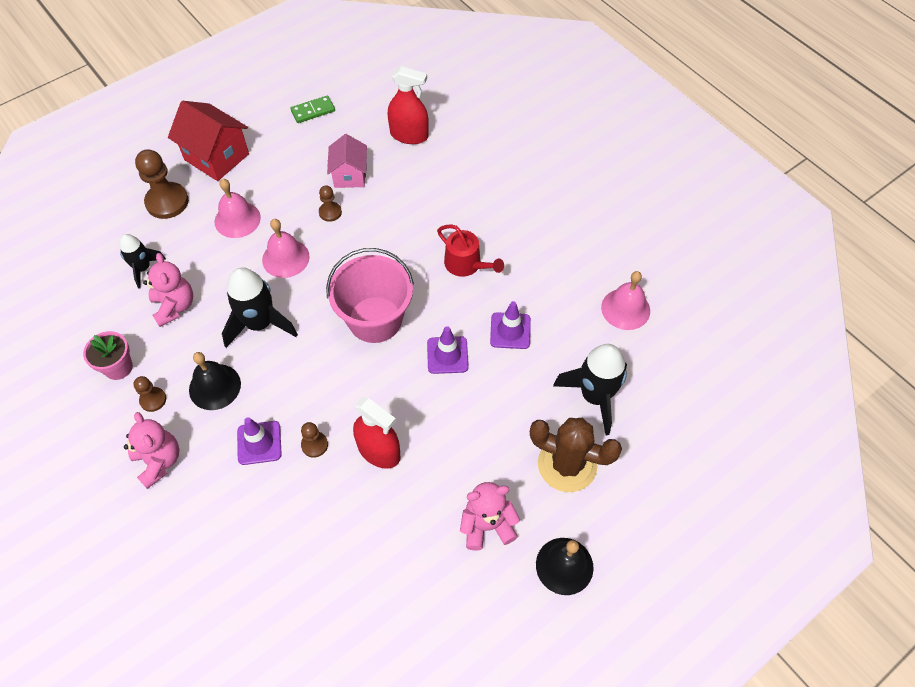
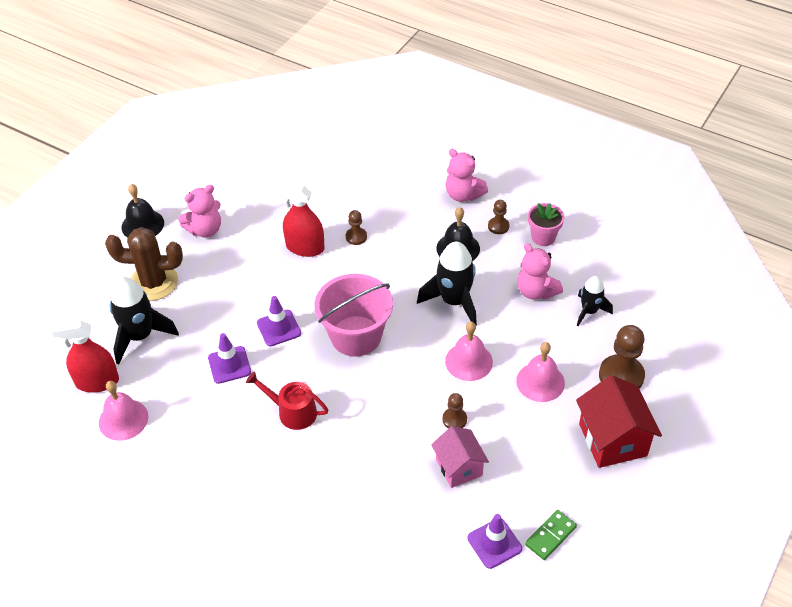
camera: 160 degrees right, 10 degrees down
red house [168,101,249,181] -> red house turned 60 degrees clockwise [576,375,662,468]
purple traffic cone [237,417,282,465] -> purple traffic cone moved to [467,514,522,569]
red spray bottle [388,66,429,144] -> red spray bottle moved to [51,320,119,392]

